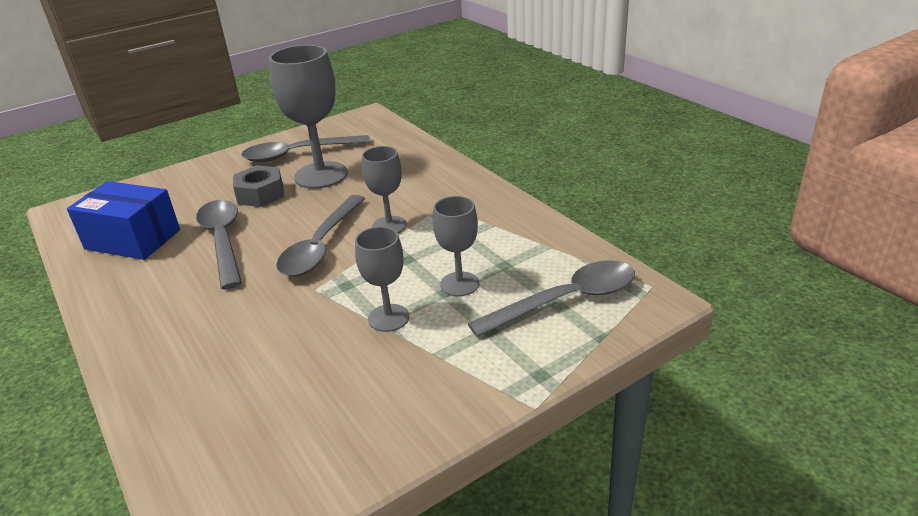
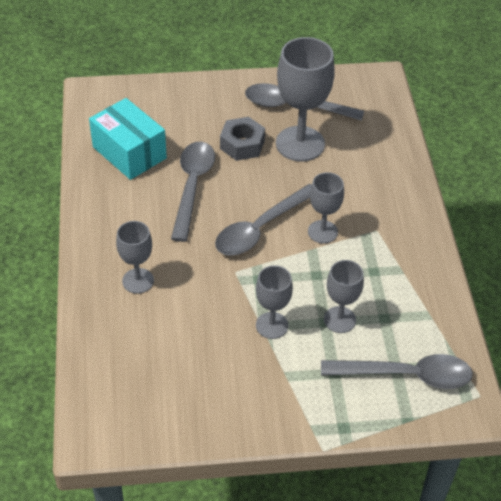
camera: 25 degrees right, 15 degrees up
blue box [67,181,180,260] -> turquoise box [89,98,167,180]
none -> grey goblet [116,221,154,294]

